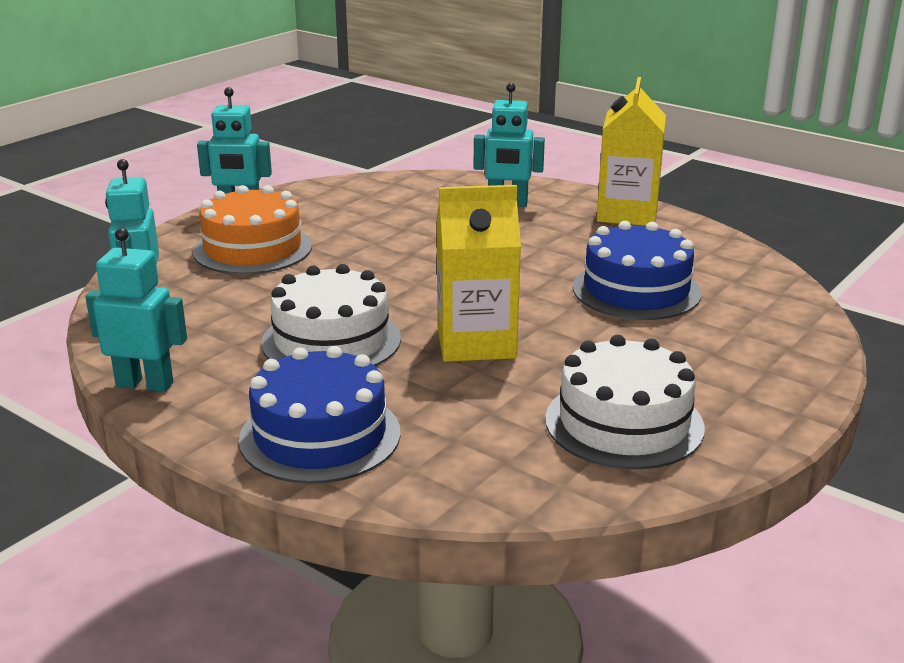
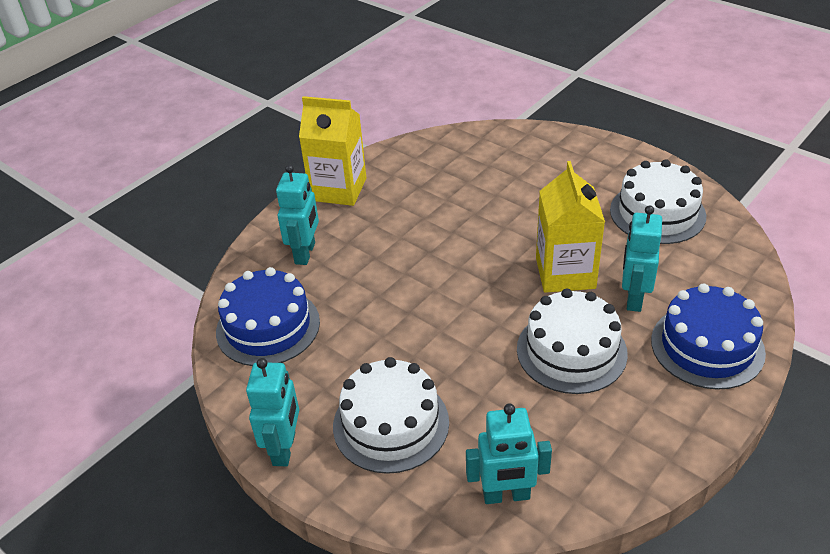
camera: 85 degrees left, 15 degrees up
turquoise robot [85,228,187,392] -> turquoise robot moved to [622,205,662,312]
orange cake [193,185,312,274] -> white cake [333,357,449,474]
blue cake [573,221,701,320] -> blue cake moved to [216,267,320,366]

